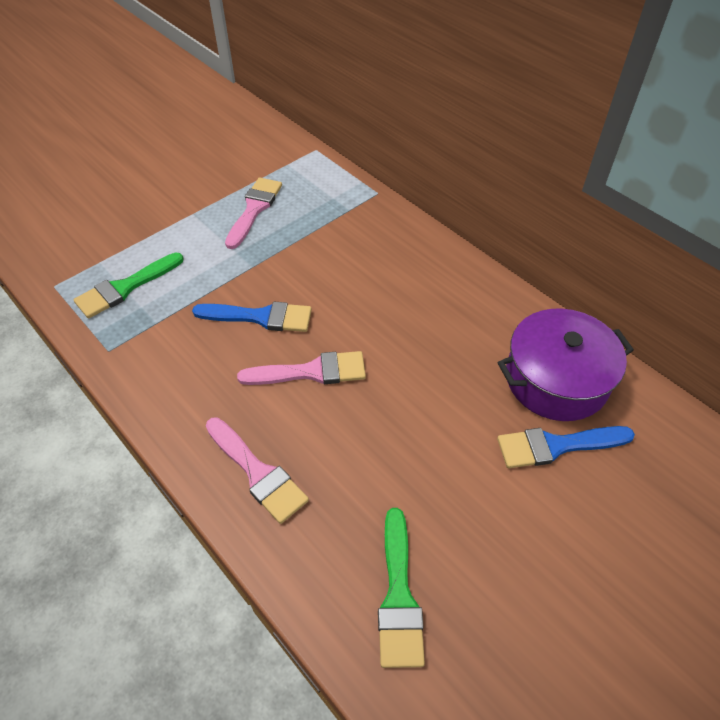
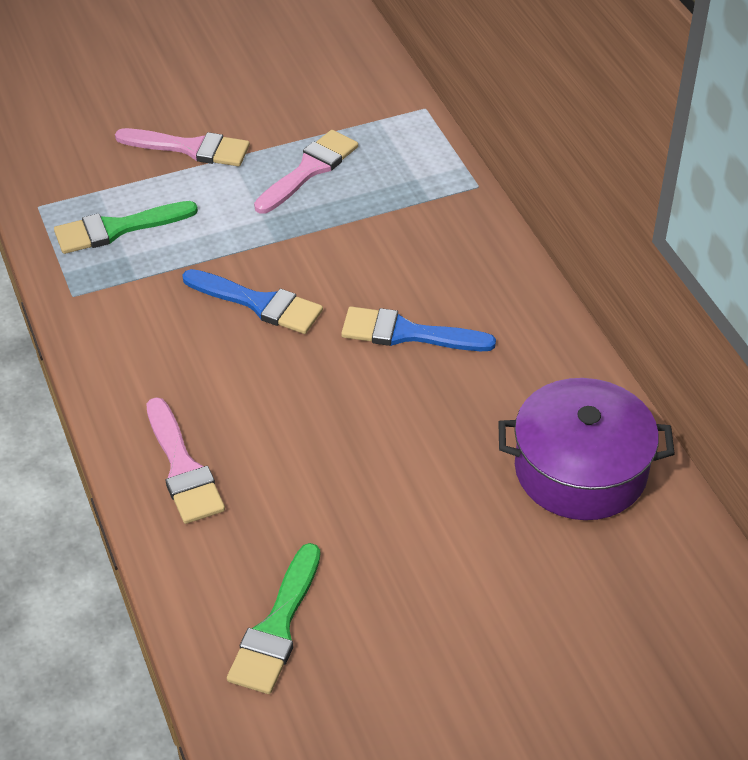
camera: 20 degrees right, 5 degrees down
pink brush [237,351,366,385] -> pink brush moved to [115,128,250,166]
blue brush [497,426,635,468] -> blue brush moved to [341,307,496,351]

